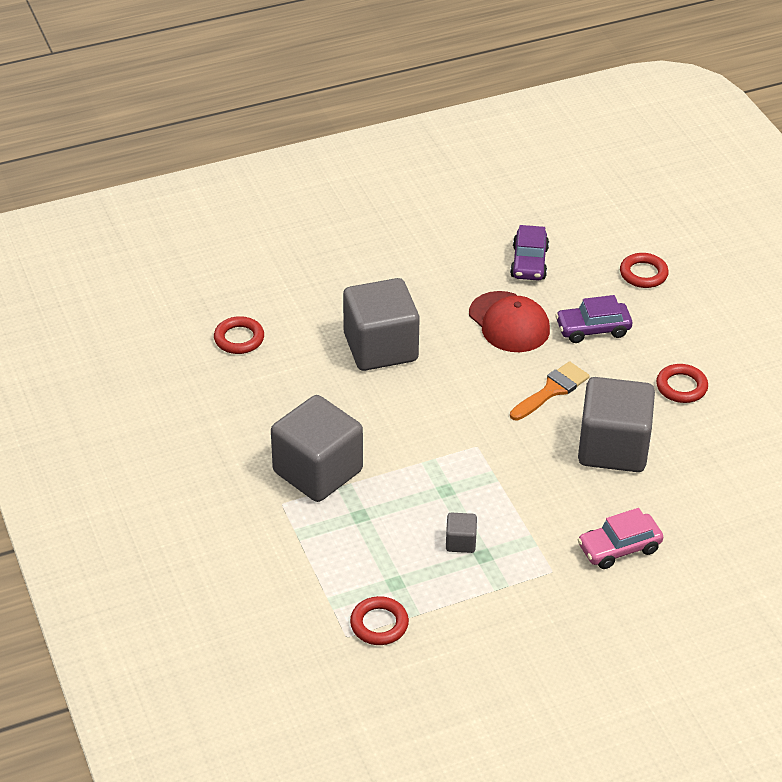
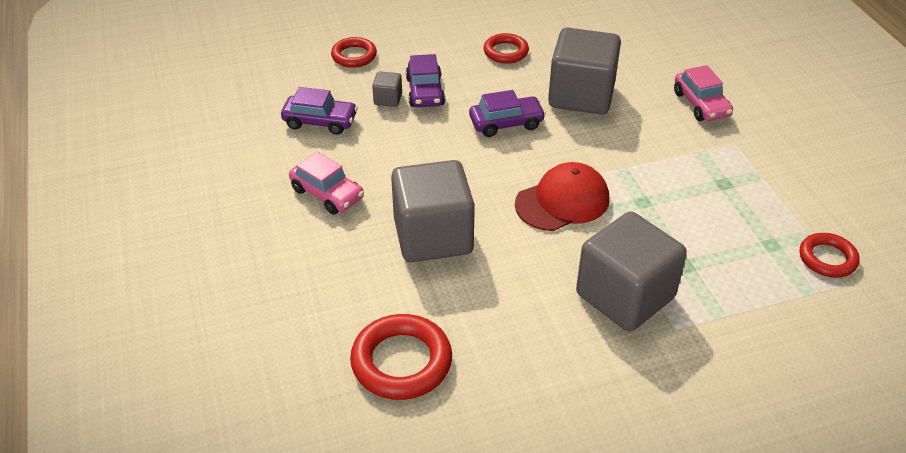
camera: 85 degrees left, 0 degrees up
red ring [214,316,264,354] -> red ring [350,314,452,400], size x1.59
grey cube [446,513,477,553] -> grey cube moved to [372,71,402,107]
red cap [469,291,550,352] -> red cap moved to [515,162,609,231]
orange brush [510,361,590,421] -> purple car [469,90,546,137]
none -> pink car [289,152,364,215]

